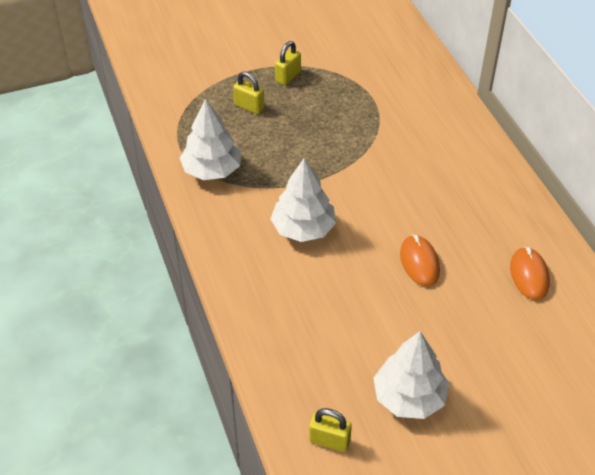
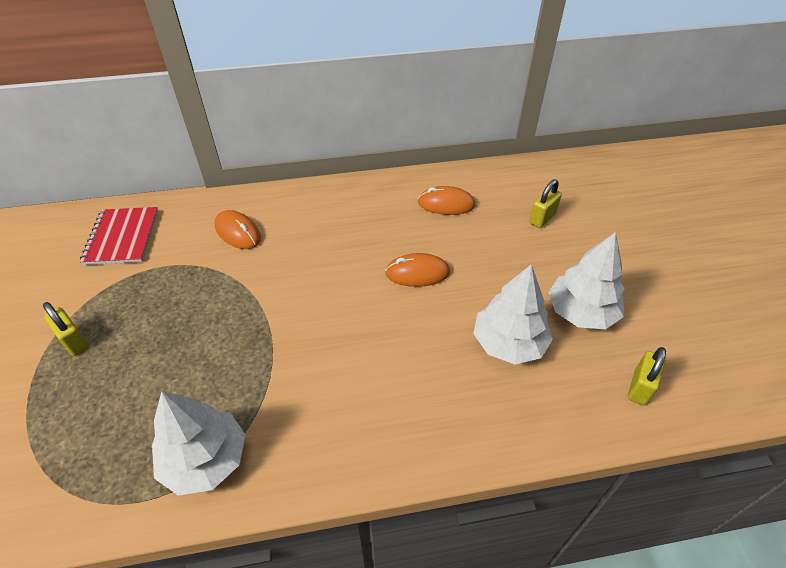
camera: 80 degrees left, 0 degrees up
yellow padlock [233,72,264,114] -> yellow padlock moved to [529,179,562,228]
white tree [271,158,336,242] -> white tree moved to [473,264,553,365]
none -> red notebook [80,207,158,265]
none -> orange mouse [215,210,261,249]

